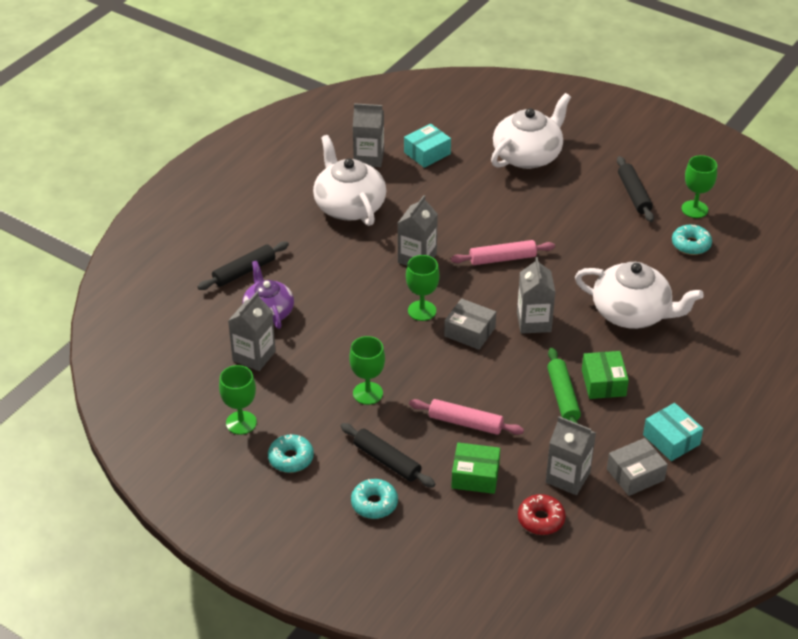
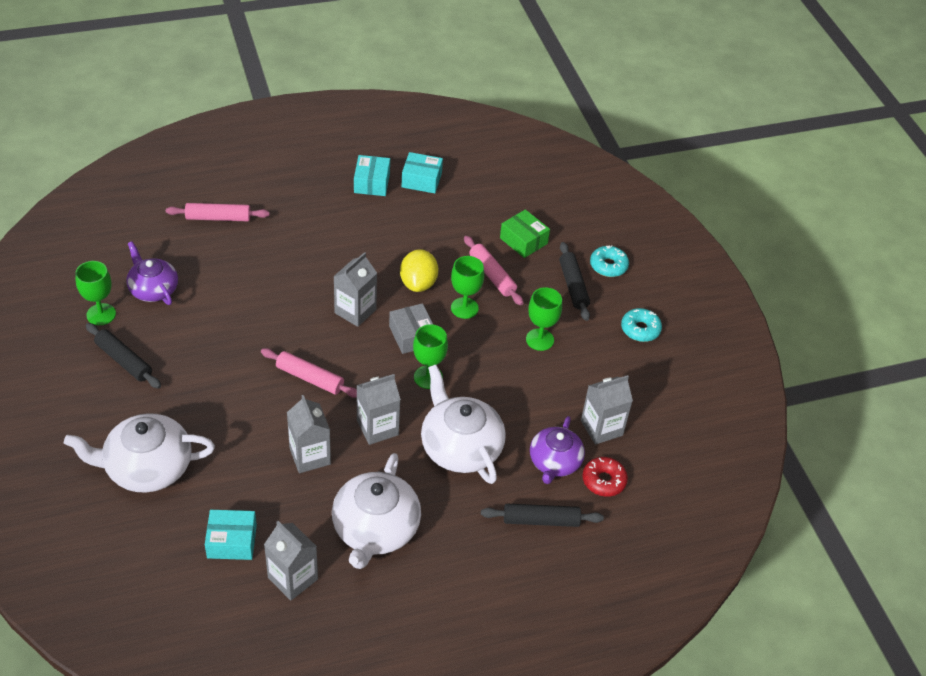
camera: 145 degrees left, 5 degrees up
green goblet [219,365,257,435] -> green goblet moved to [451,256,484,319]
red donut [518,494,566,535] -> red donut moved to [583,457,628,497]
grey carton [546,416,596,495] -> grey carton moved to [287,395,331,473]
green rolling pin [547,348,581,424] -> none
white teapot [575,262,704,329] -> white teapot moved to [421,365,506,484]
green box [582,351,629,399] -> none
grey box [607,438,668,496] -> turquoise box [401,152,443,193]
black rolling pin [617,156,654,222] -> black rolling pin turned 75 degrees counterclockwise [86,323,161,388]
turquoise donut [672,224,712,255] -> purple teapot [126,241,178,305]
none -> pink rolling pin [166,203,270,221]
none -> yellow lemon [400,249,438,292]

